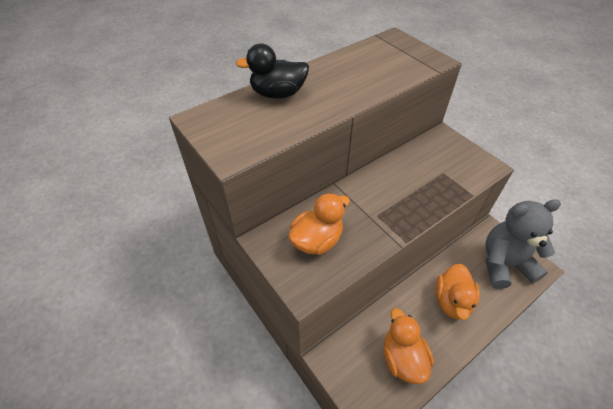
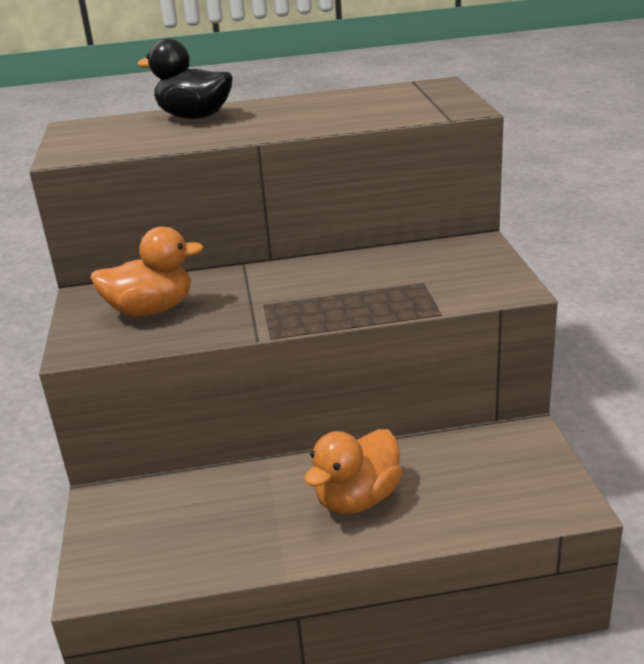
camera: 30 degrees right, 20 degrees down
orange duck [383,308,434,384] -> none
grey teddy bear [485,199,561,289] -> none

